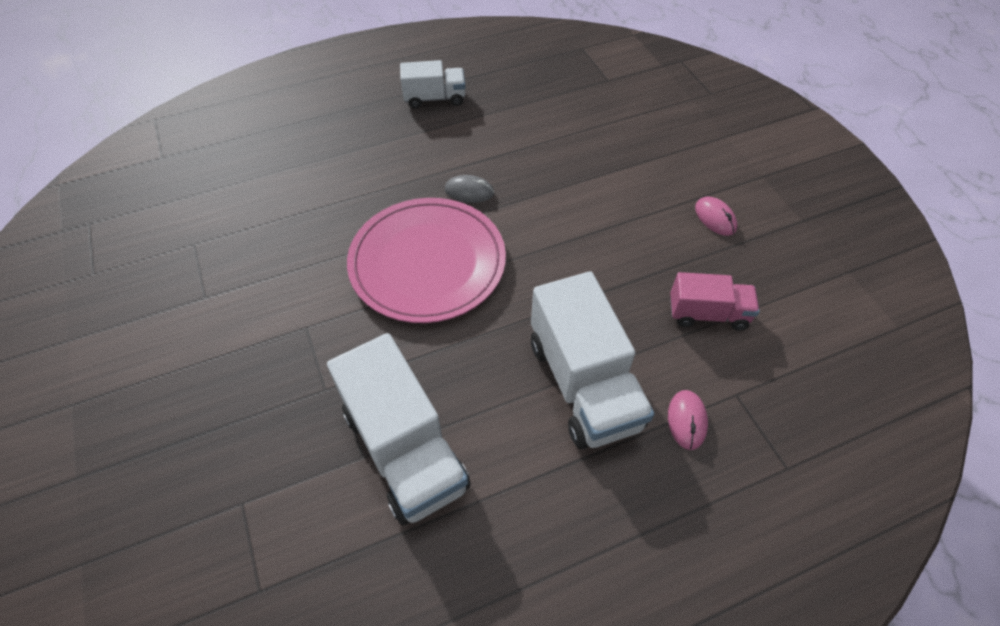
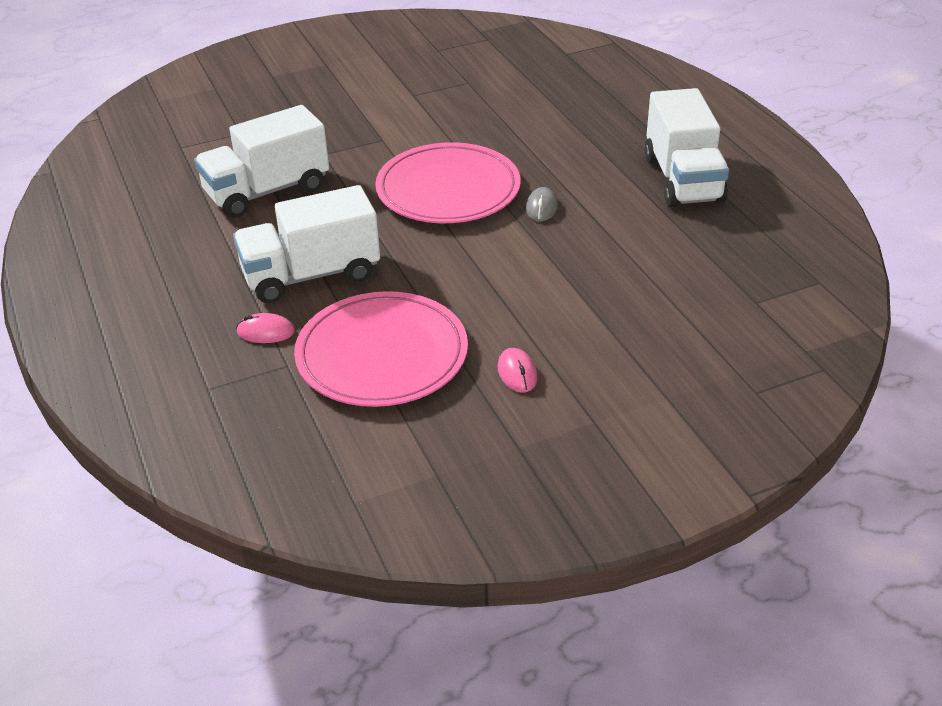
camera: 90 degrees right, 15 degrees down
white truck [400,60,465,109] -> white truck [644,88,729,207], size x1.76
pink truck [670,272,760,331] -> pink plate [294,291,468,407]
pink mouse [695,196,737,236] -> pink mouse turned 75 degrees counterclockwise [498,348,538,393]

